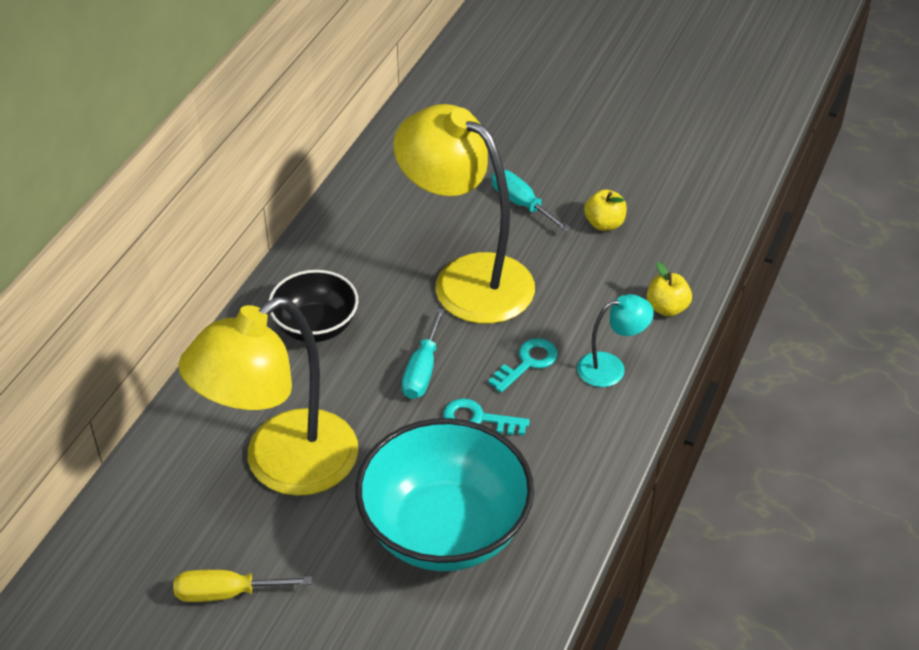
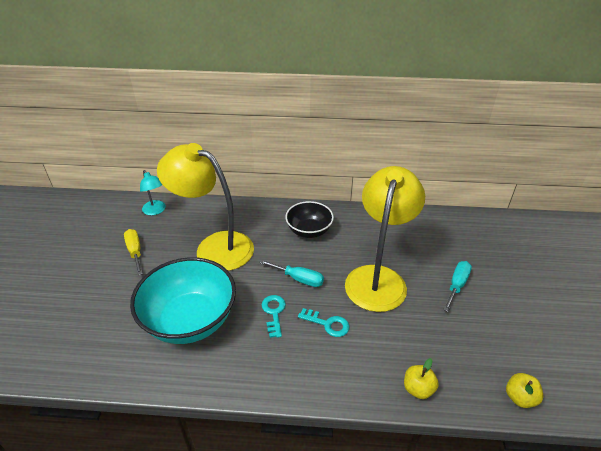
camera: 70 degrees right, 5 degrees down
turquoise screwdriver [402,308,445,399] -> turquoise screwdriver turned 150 degrees counterclockwise [259,260,324,287]
turquoise lamp [577,294,654,387] -> turquoise lamp moved to [140,170,166,215]
yellow apple [584,189,627,231] -> yellow apple moved to [506,373,544,408]

